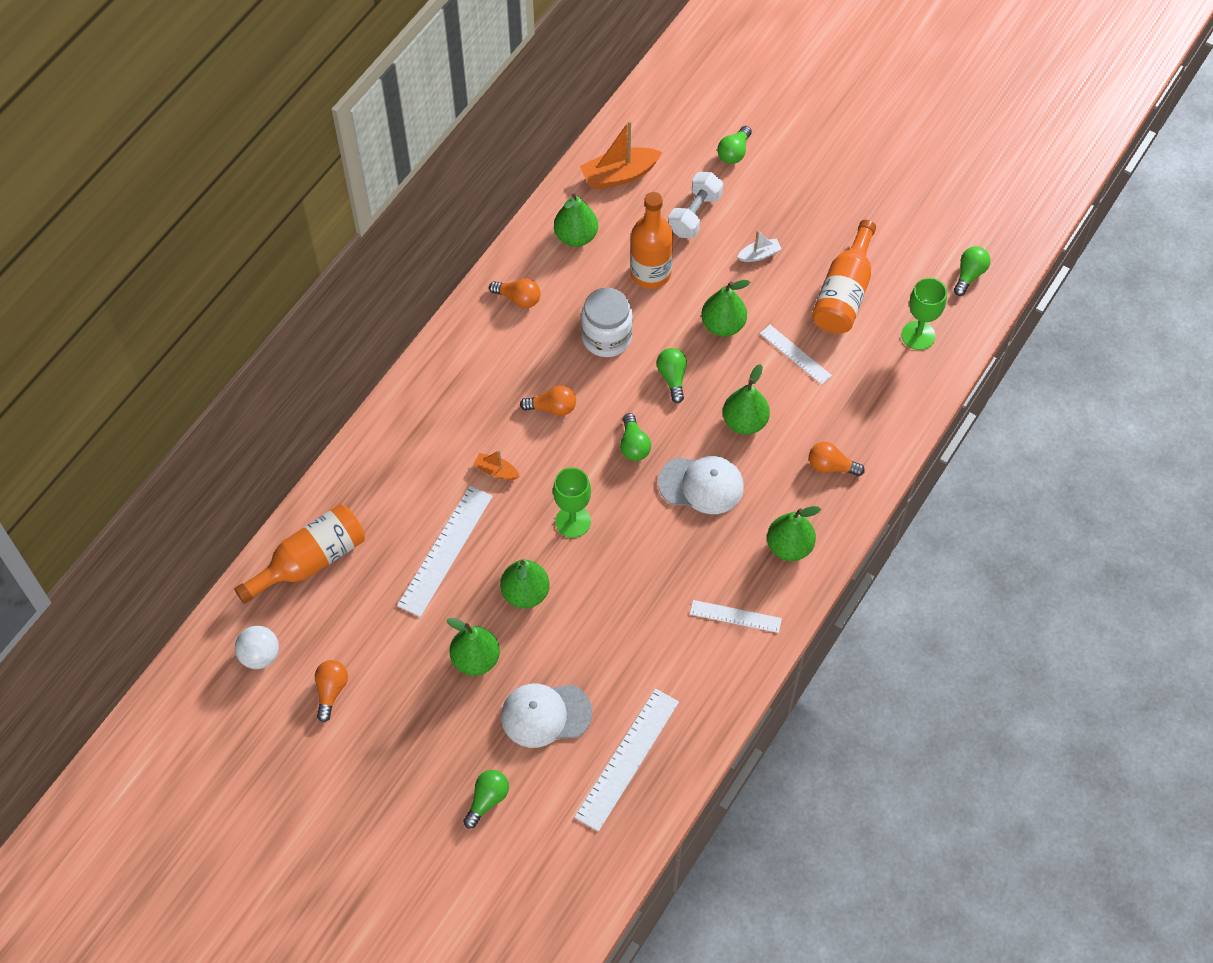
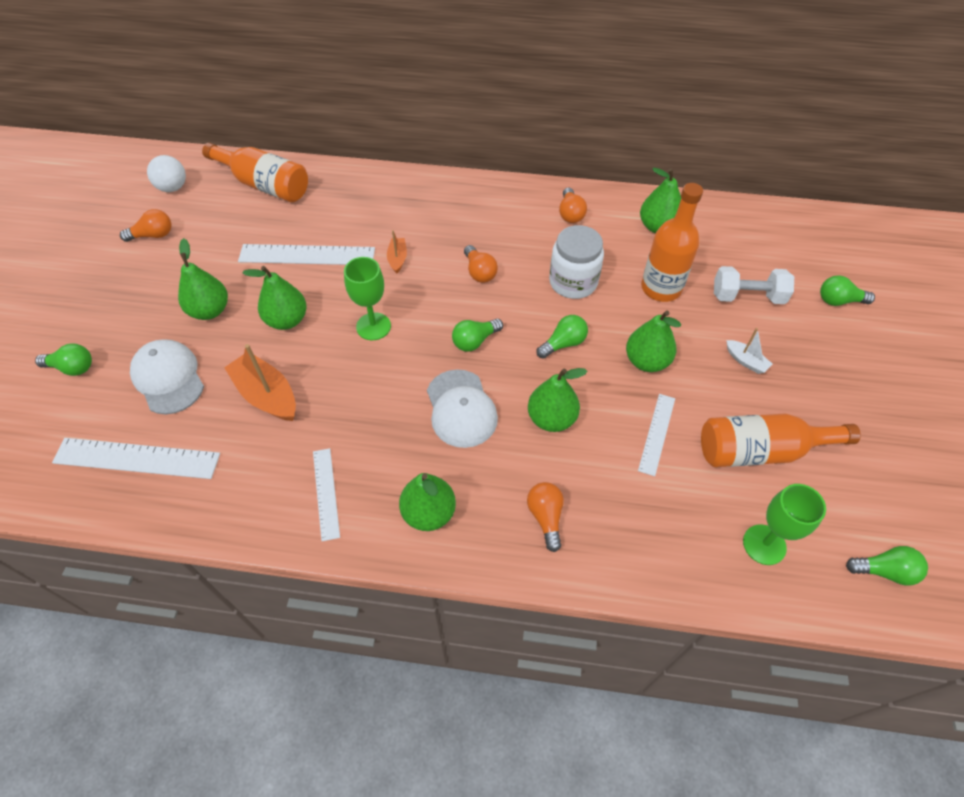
camera: 65 degrees right, 5 degrees down
orange boat [580,120,662,189] -> orange boat moved to [224,344,296,421]

